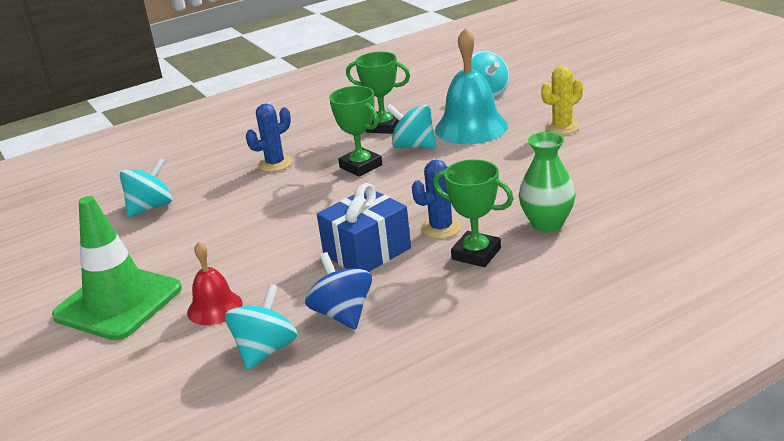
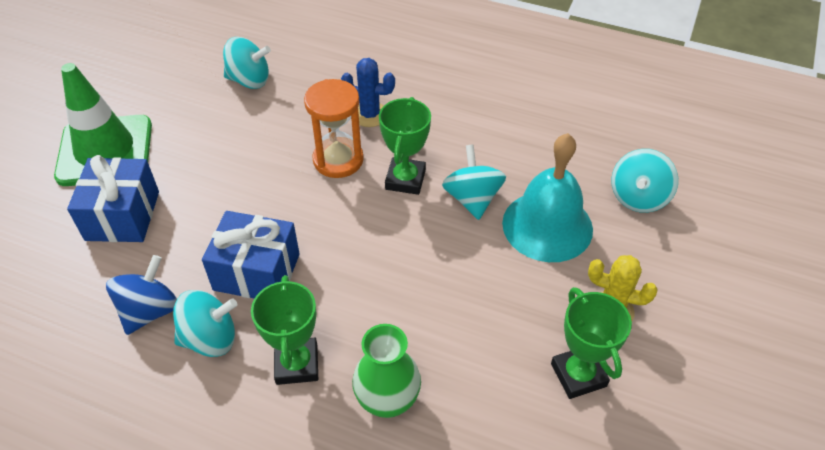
camera: 50 degrees right, 20 degrees up
red bell [187,242,243,325] -> blue gift [67,155,159,242]
turquoise spinning top [225,284,298,370] -> turquoise spinning top moved to [173,290,237,357]
green trophy [346,52,410,134] -> green trophy moved to [551,287,632,399]
blue cactus [412,160,462,239] -> none
none -> orange hourglass [304,79,364,178]

